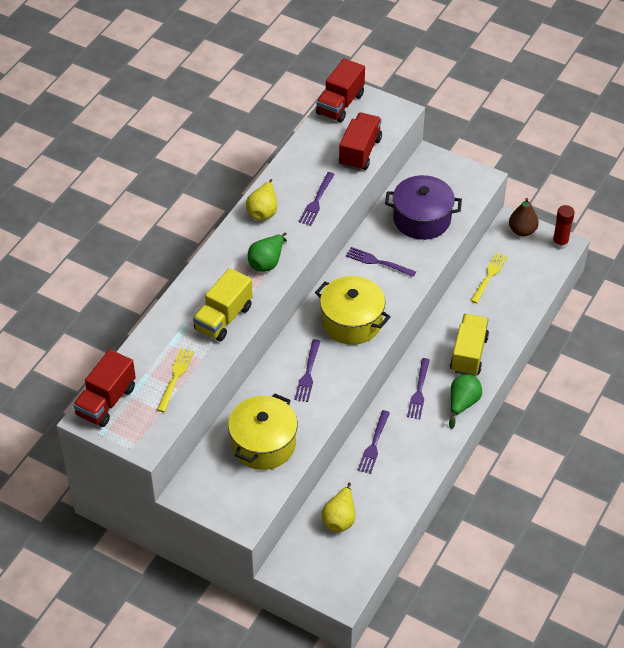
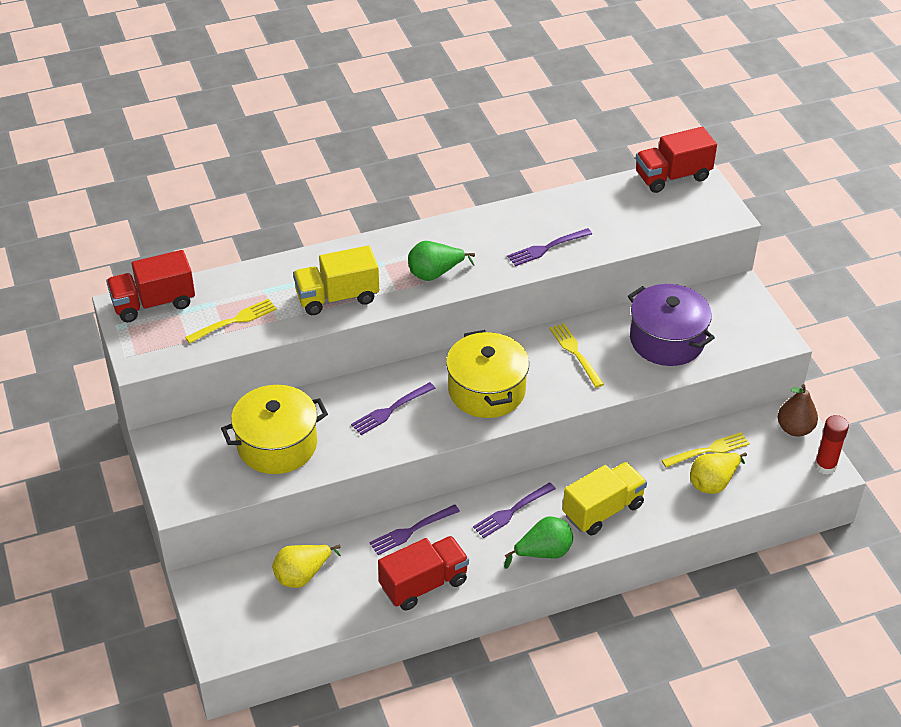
camera: 40 degrees right, 5 degrees down
yellow pear [246,179,277,221] -> yellow pear moved to [690,452,747,494]
red truck [339,113,382,171] -> red truck moved to [378,536,469,611]
purple fork [346,247,416,277] -> yellow fork [549,323,604,388]

